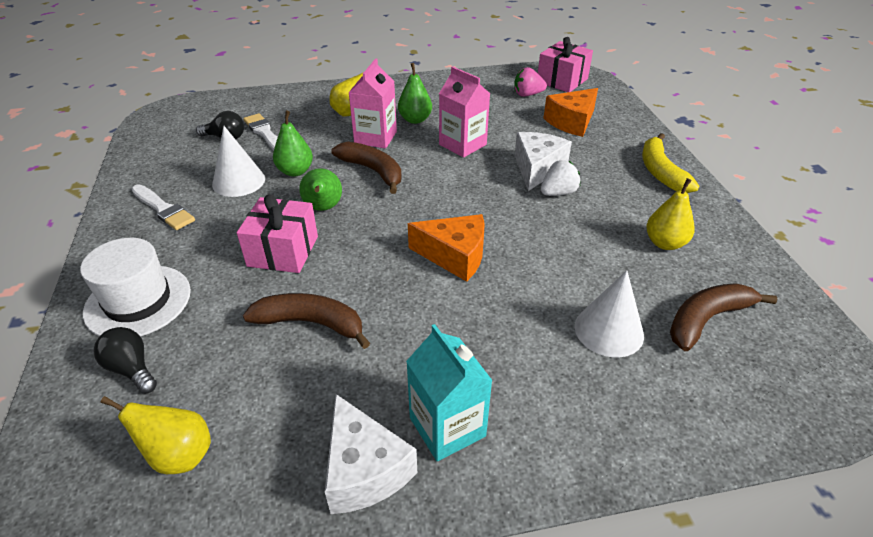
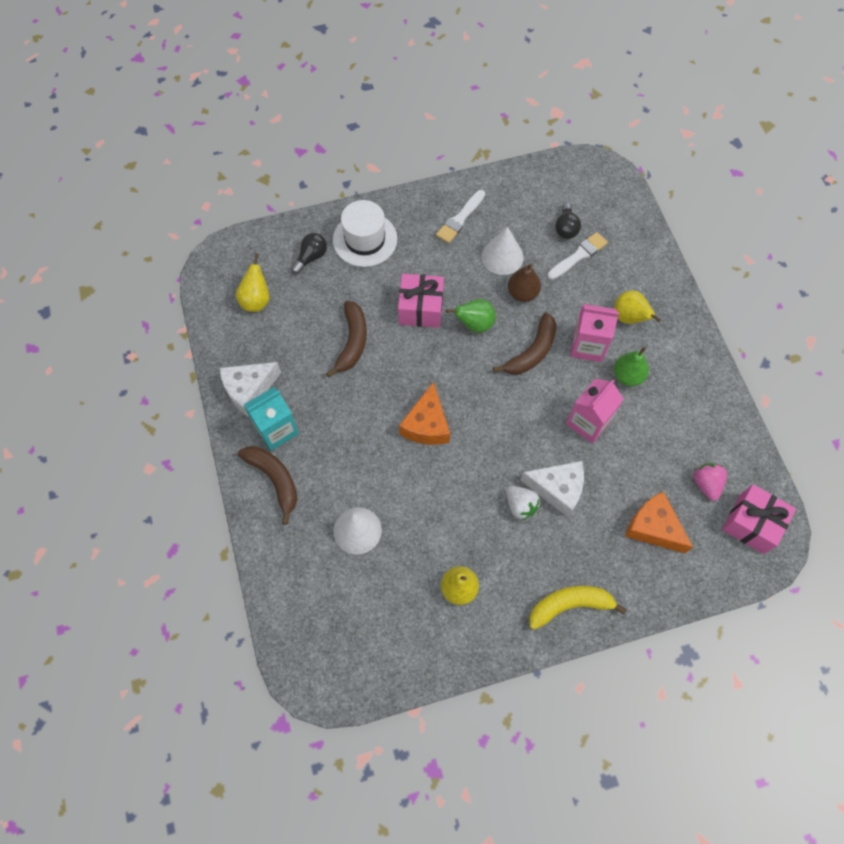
camera: 85 degrees right, 25 degrees up
green pear [273,111,313,176] -> brown pear [508,263,541,302]
brown banana [670,283,777,351] -> brown banana moved to [238,446,297,525]

